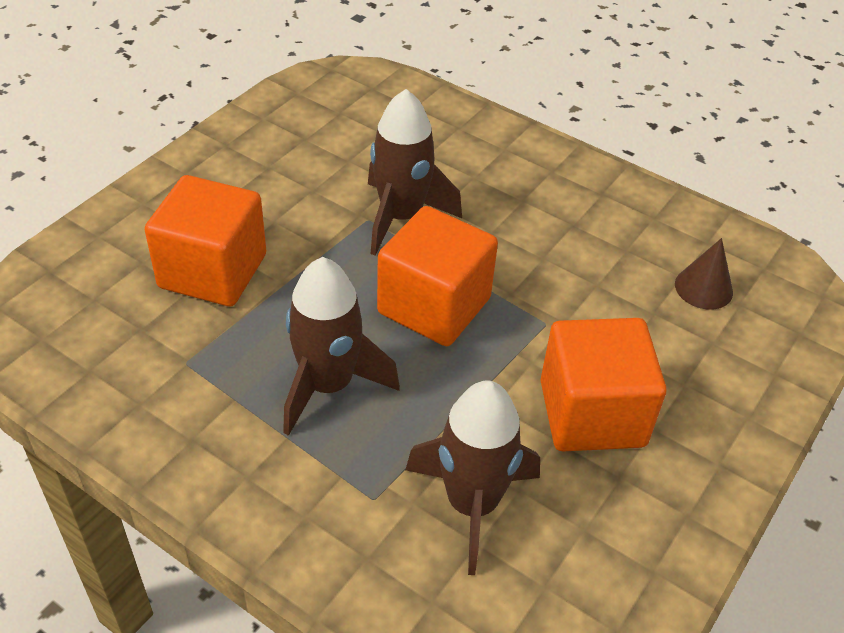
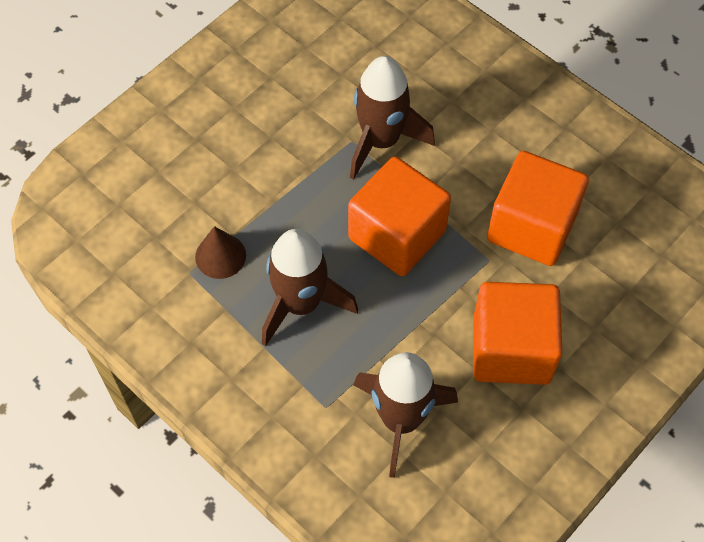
camera: 10 degrees right, 15 degrees up
orange cube [145,175,266,307] -> orange cube moved to [487,151,589,266]
brown cone [675,238,733,310] -> brown cone moved to [195,226,246,279]

